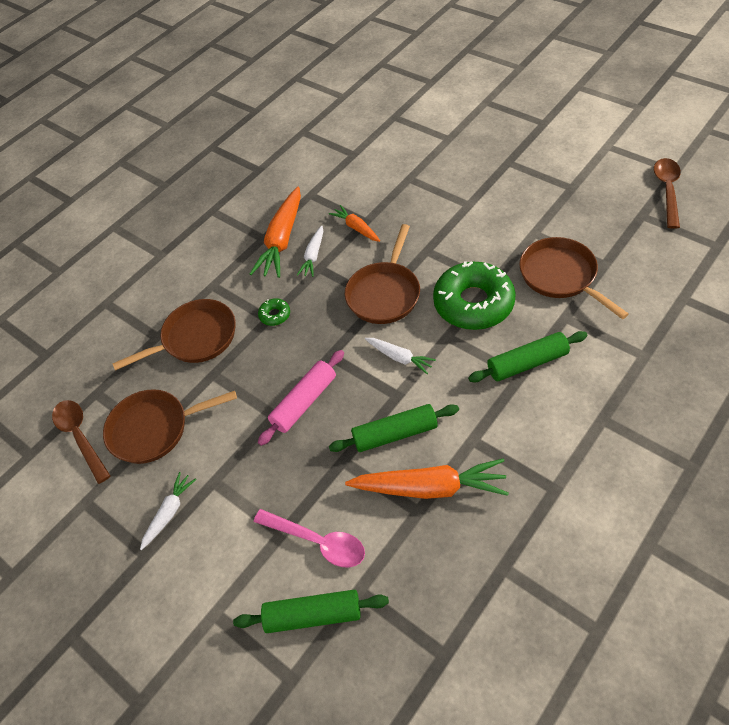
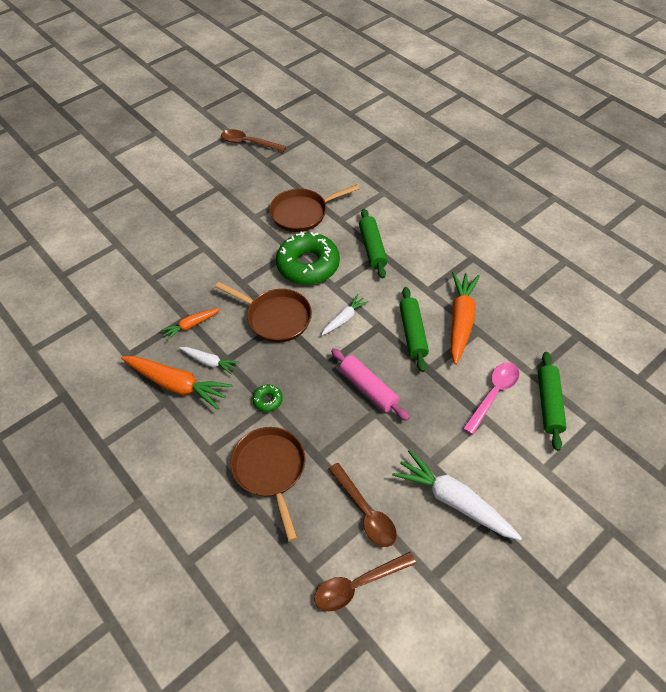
camera: 85 degrees left, 0 degrees up
brown pan [103,389,237,464] -> brown spoon [329,463,397,547]
white carrot [140,472,196,550] -> white carrot [392,450,522,540], size x1.84

